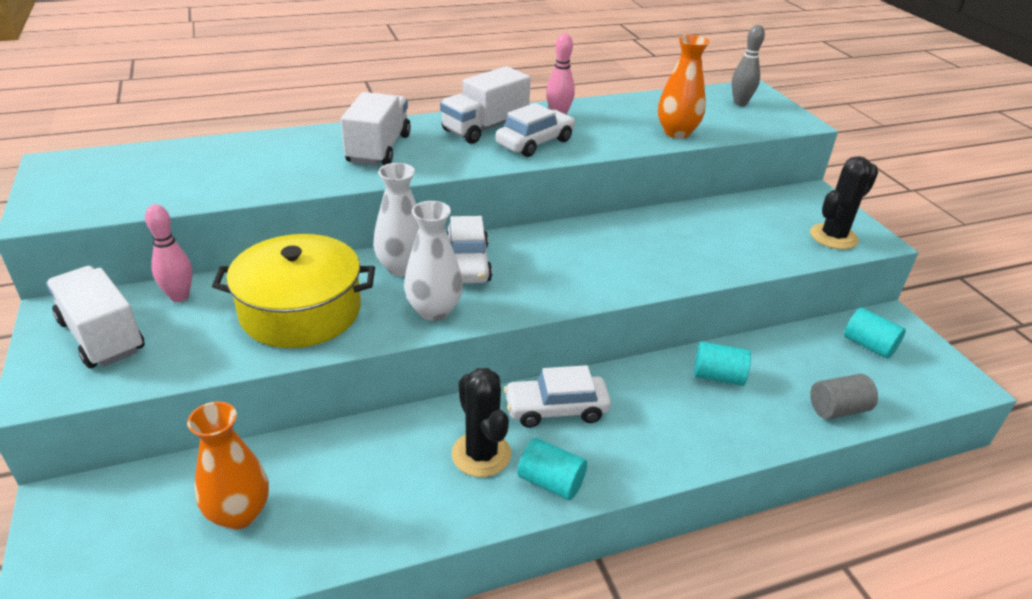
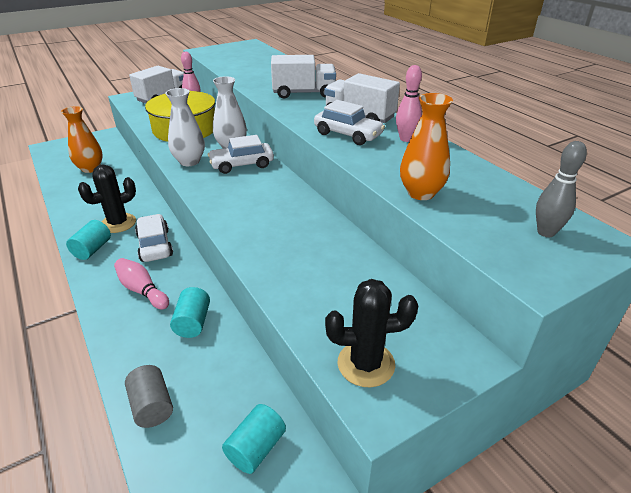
camera: 80 degrees right, 0 degrees up
black cactus [810,156,878,249] -> black cactus turned 45 degrees counterclockwise [325,279,418,387]
none -> pink bowling pin [114,258,169,309]

